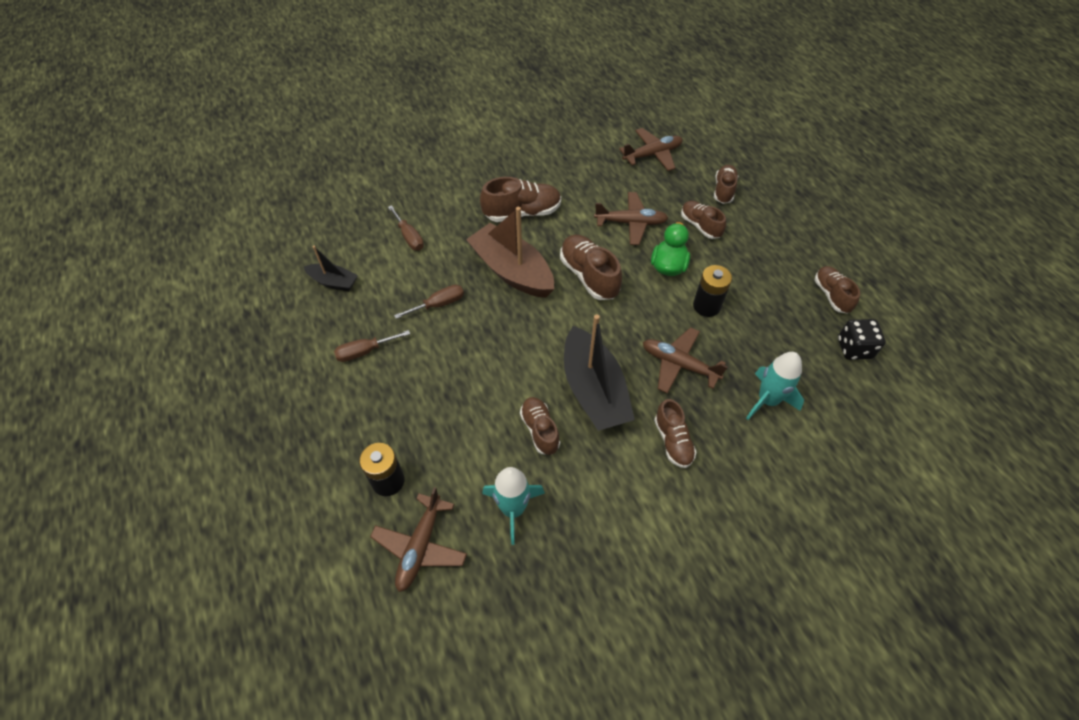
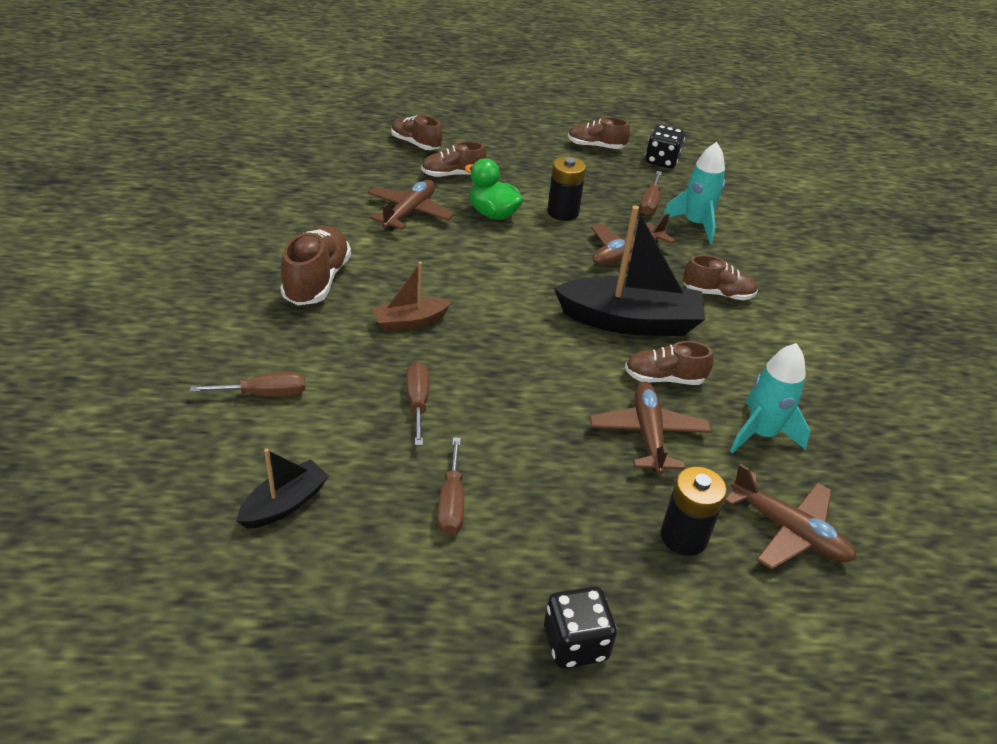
camera: 70 degrees left, 15 degrees down
brown boat [466,207,554,298] -> brown boat [372,262,452,331], size x0.52
brown shoe [560,235,622,300] -> none
brown plane [619,128,683,171] -> brown plane moved to [590,382,712,475]
none -> black dice [544,587,617,669]
none -> brown screwdriver [640,171,662,216]

